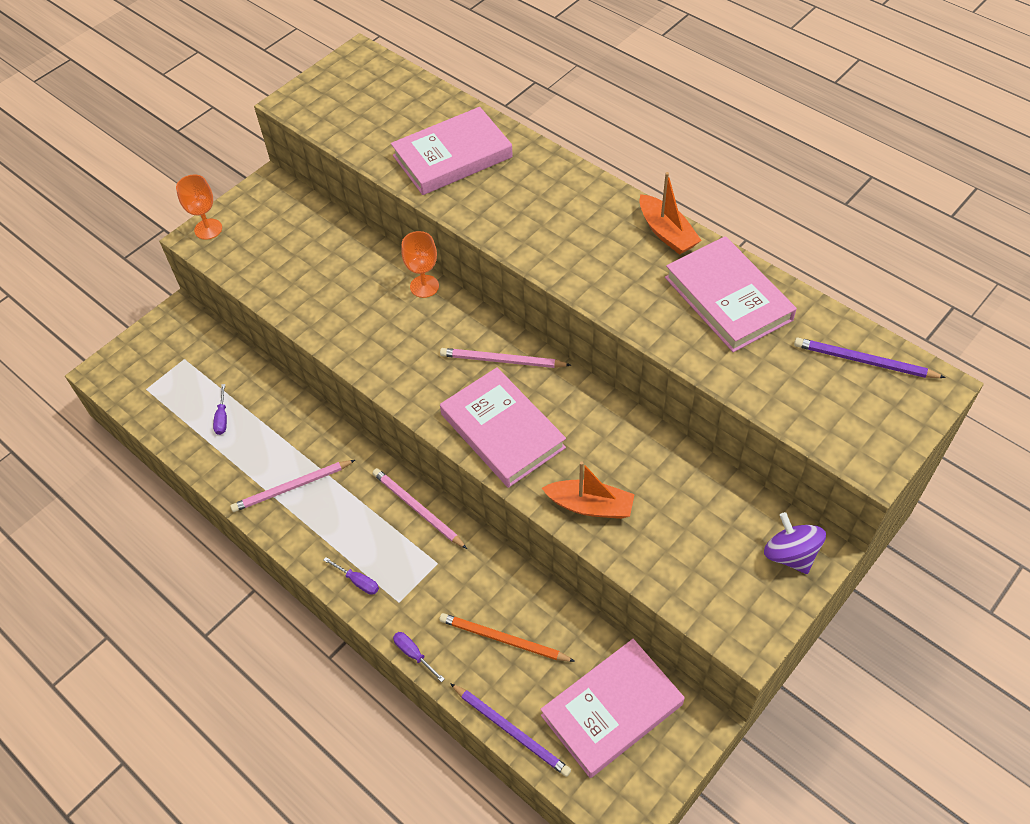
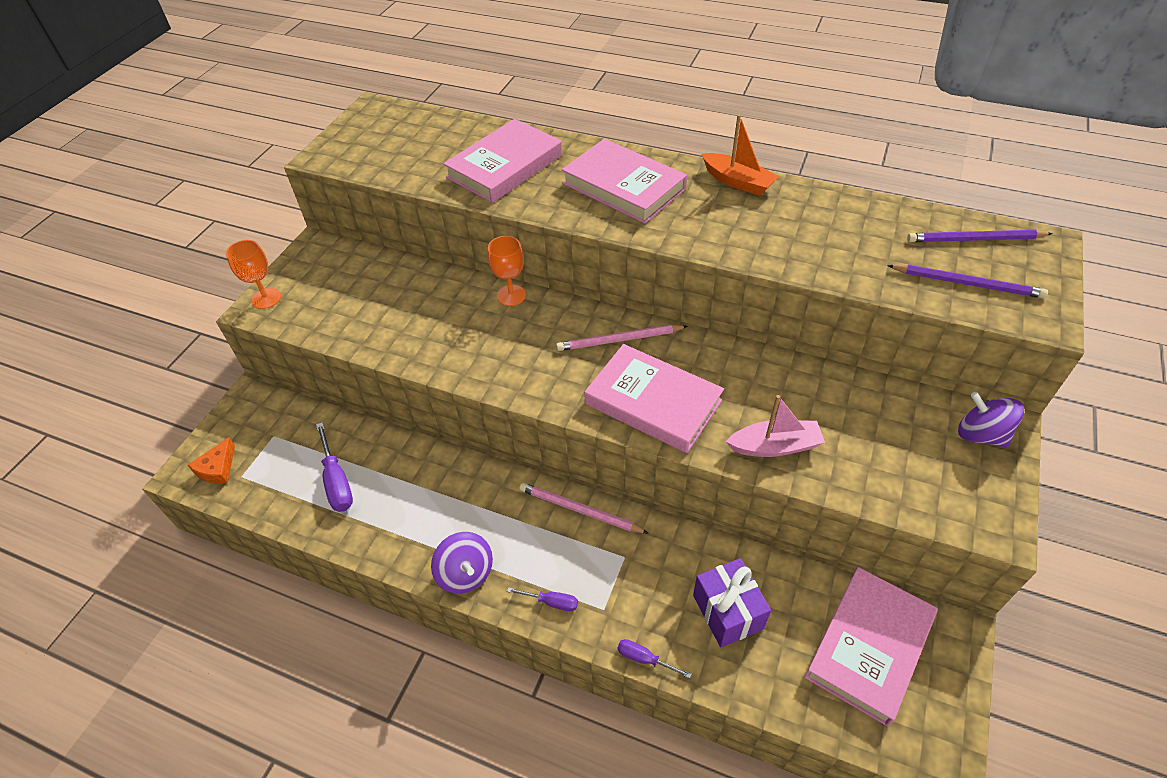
camera: 20 degrees left, 5 degrees down
purple screwdriver [213,384,227,435] -> purple screwdriver [316,422,353,512], size x1.74
pink pencil [230,460,355,512] -> none
orange pencil [439,613,575,662] -> purple gift [693,558,771,647]
purple pencil [450,683,571,777] -> purple pencil moved to [887,264,1048,299]
orange boat [542,462,635,519] -> pink boat [726,395,825,457]
pink book [665,236,797,352] -> pink book moved to [562,139,687,224]
none -> orange cheese [188,437,235,484]
none -> purple spinning top [431,532,493,594]

